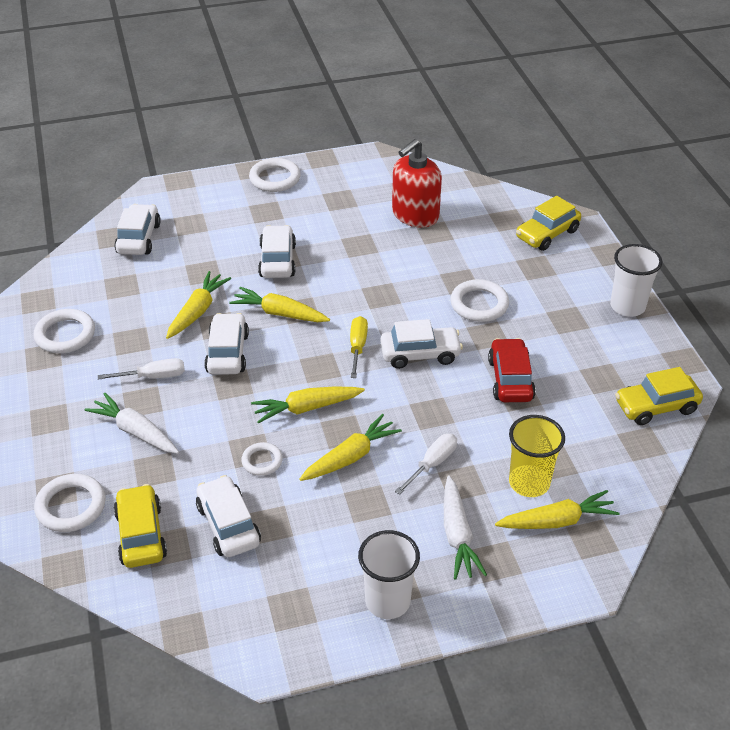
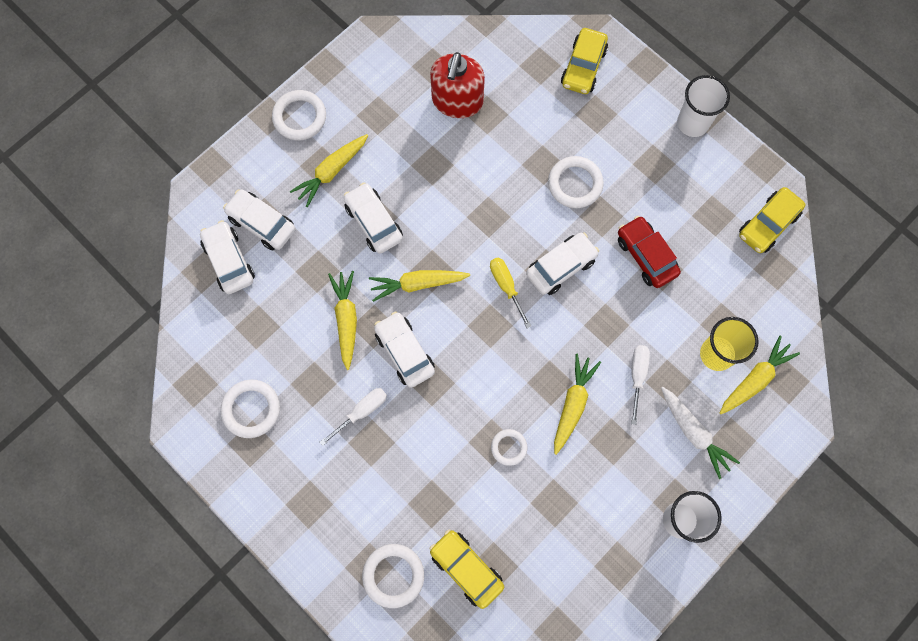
camera: 30 degrees left, 30 degrees up
white carrot [84,393,179,454] -> none
white car [196,475,261,557] -> white car moved to [223,189,296,250]
yellow carrot [251,387,365,424] -> yellow carrot moved to [290,134,368,207]

